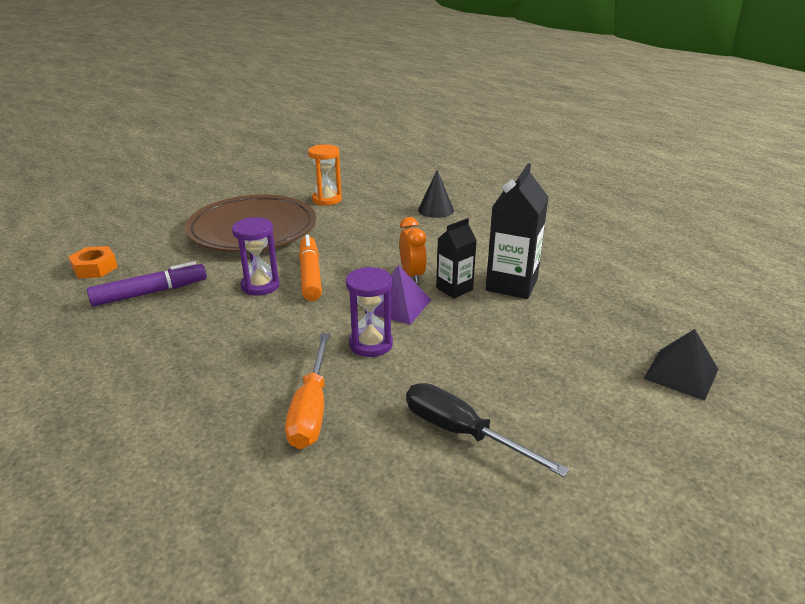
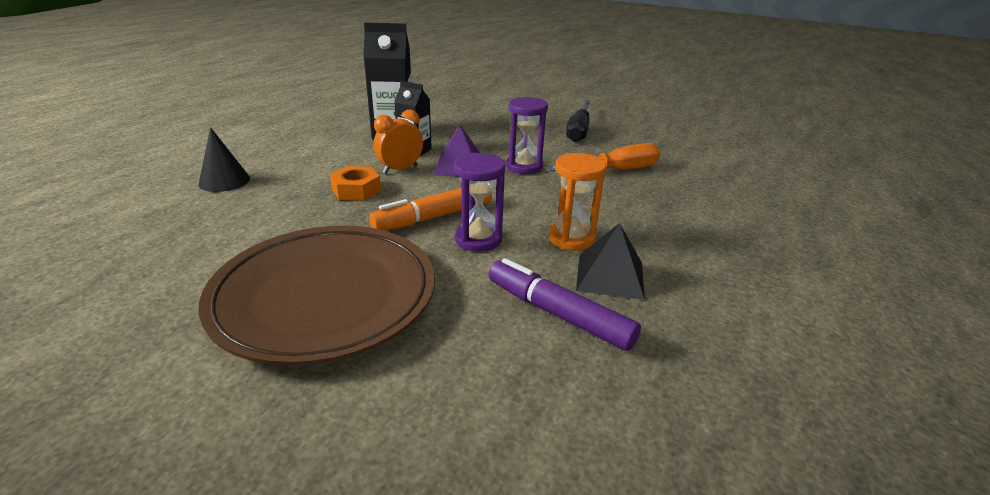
camera: 115 degrees left, 0 degrees up
orange nut [69,246,118,278] -> orange nut moved to [330,166,381,201]
orange hourglass [308,144,342,206] -> orange hourglass moved to [549,153,606,251]
black pyramid [644,329,718,401] -> black pyramid moved to [576,223,645,300]

